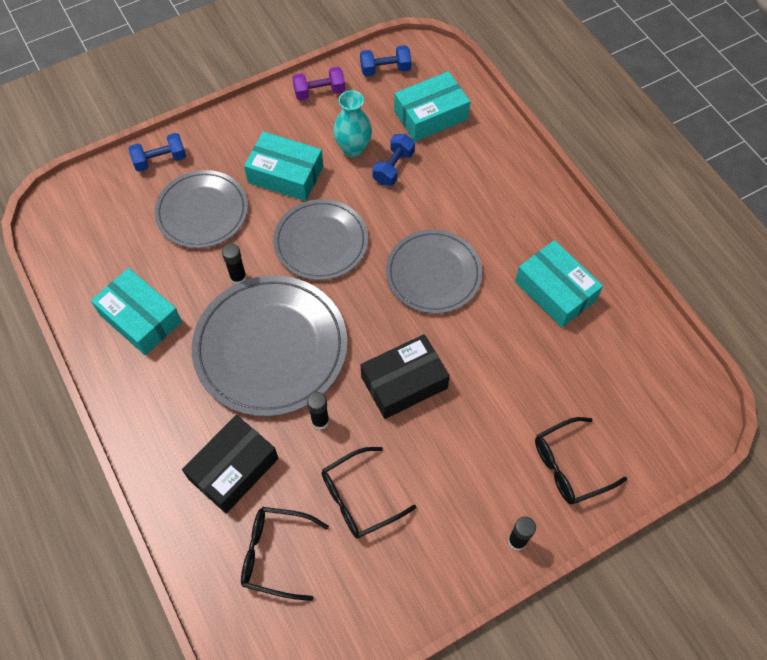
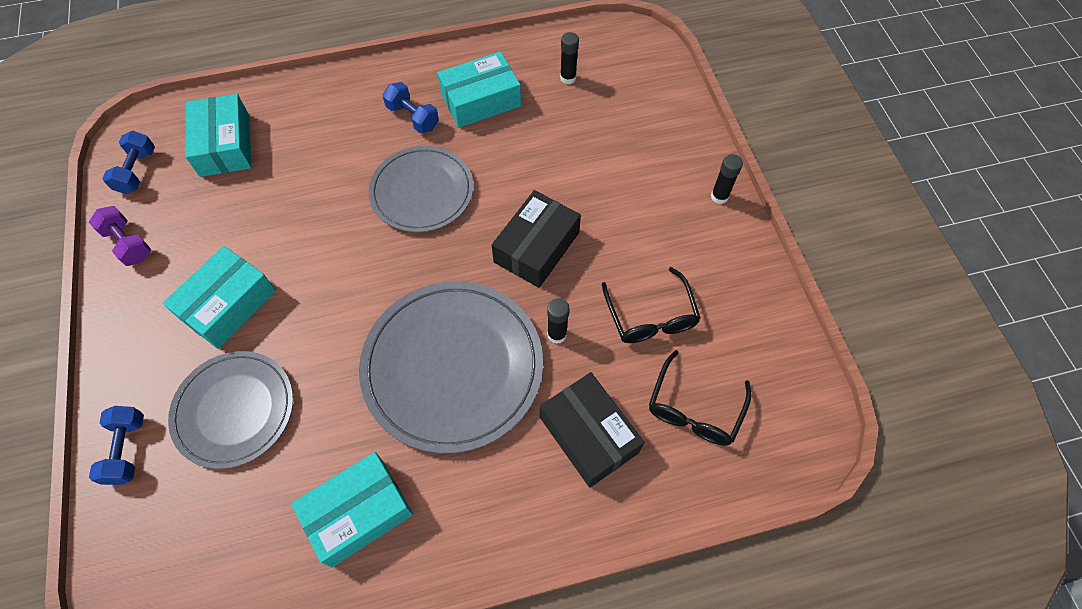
camera: 75 degrees left, 0 degrees up
black glue stick [222,244,247,284] -> black glue stick moved to [560,32,579,84]
grey plate [273,199,368,280] -> none
purple dumbbell [292,67,345,100] -> purple dumbbell turned 45 degrees counterclockwise [89,206,151,266]
turquoise vase [333,90,372,157] -> none
black box [361,334,450,419] -> black box turned 45 degrees clockwise [492,190,581,288]
blue dumbbell [372,134,415,186] -> blue dumbbell moved to [383,82,439,133]
black glasses [535,417,627,504] -> none

